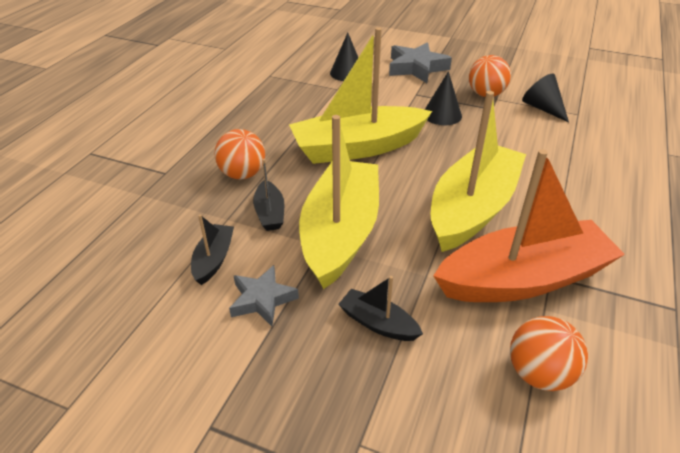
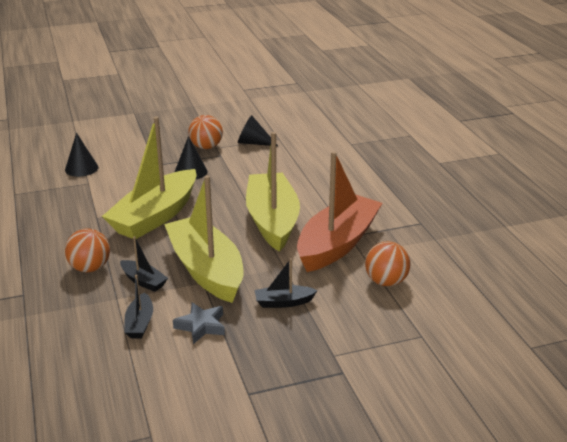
camera: 40 degrees left, 10 degrees down
black boat [191,215,234,285] -> black boat turned 150 degrees counterclockwise [125,275,153,338]
grey star [389,42,452,83] -> none

